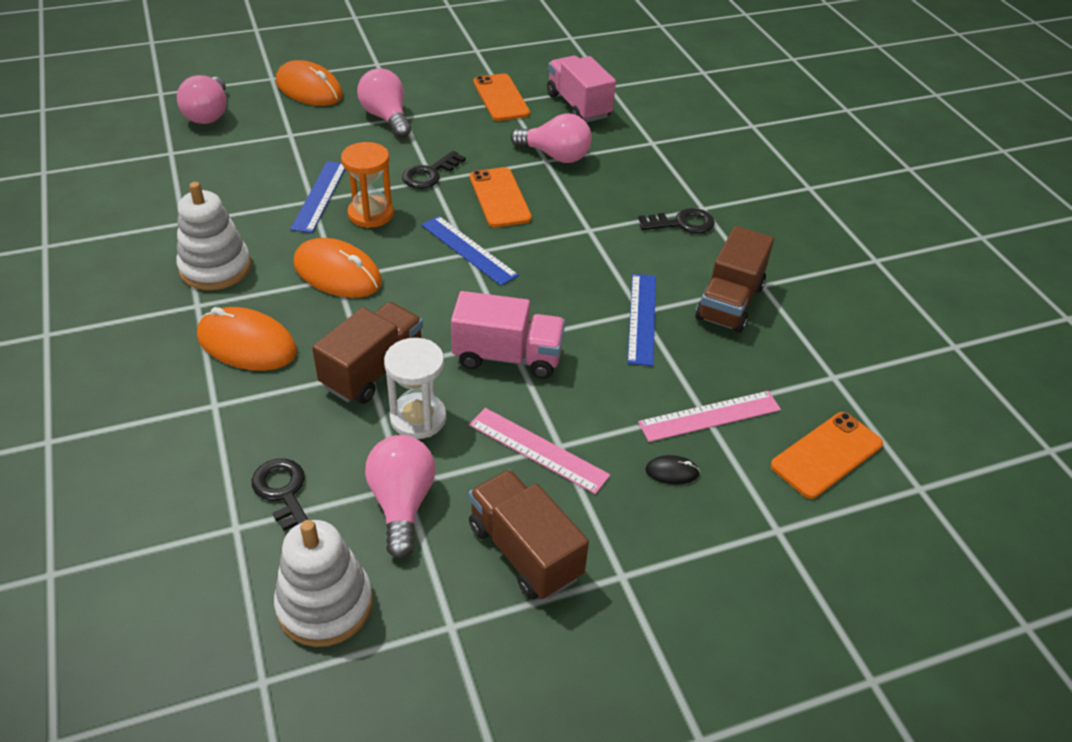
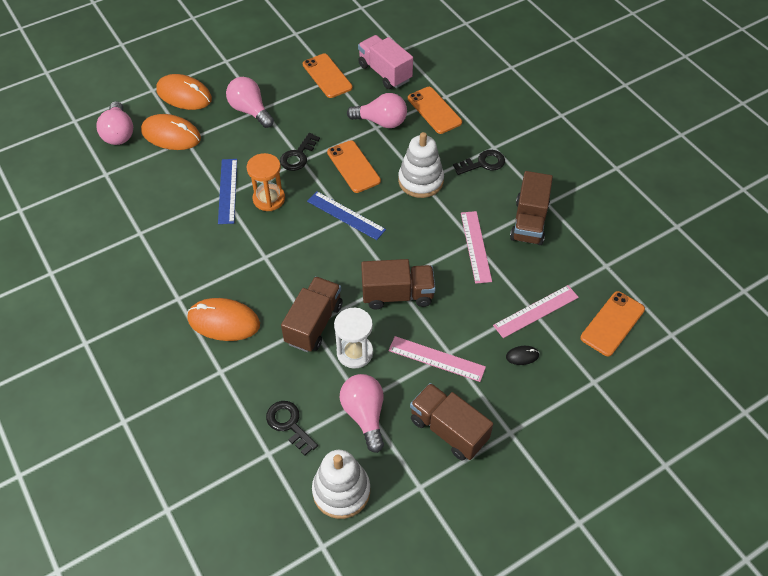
camera: 10 degrees left, 10 degrees up
white stacking toy [176,182,251,290] -> white stacking toy moved to [398,132,444,198]
orange mouse [293,238,382,298] -> orange mouse moved to [141,114,201,150]
pink truck [451,291,565,379] -> brown truck [361,259,436,309]
blue ruler [627,274,656,366] -> pink ruler [461,211,492,284]
none -> orange phone [408,87,462,134]

